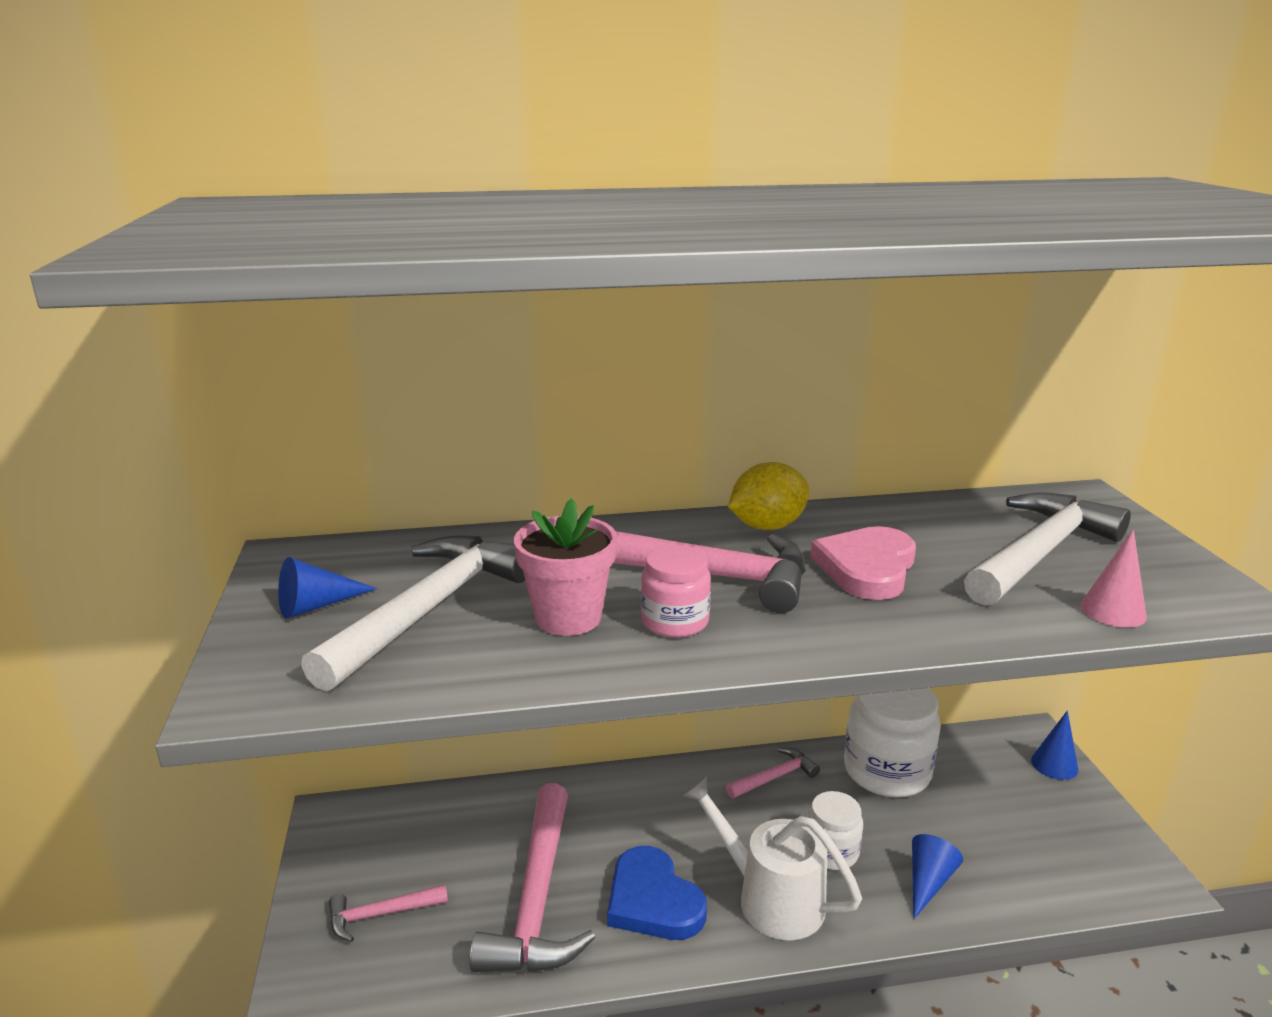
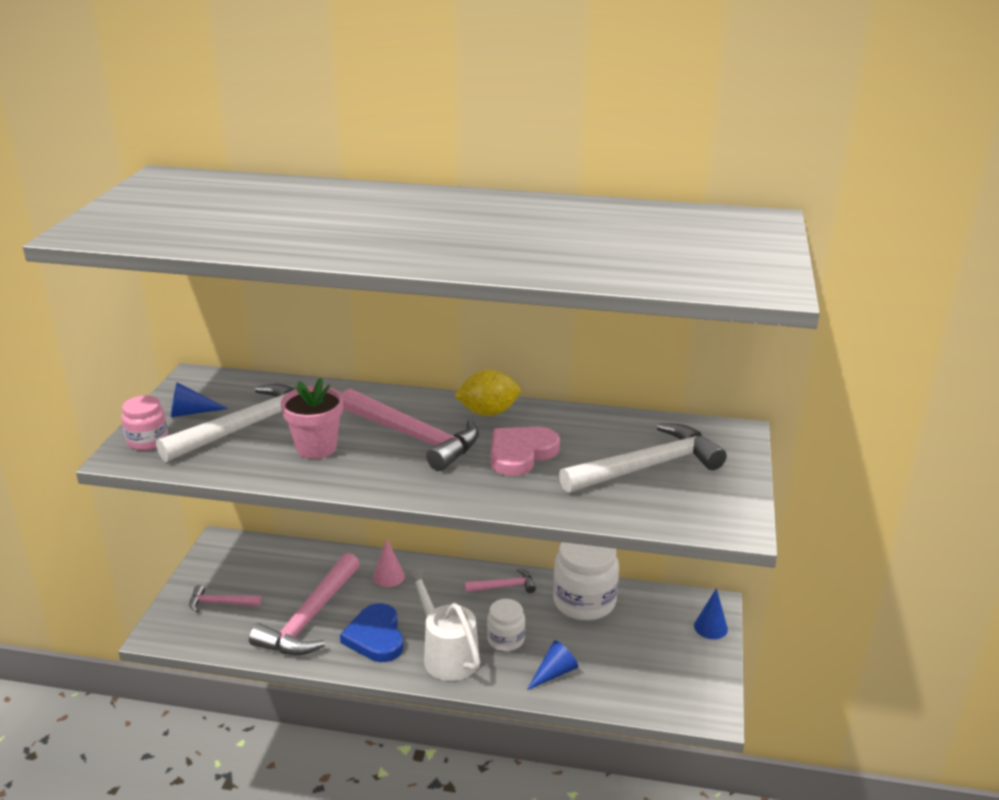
camera: 20 degrees right, 5 degrees up
pink jar [641,545,711,638] -> pink jar moved to [121,395,168,451]
pink cone [1080,529,1147,628] -> pink cone moved to [373,539,405,587]

